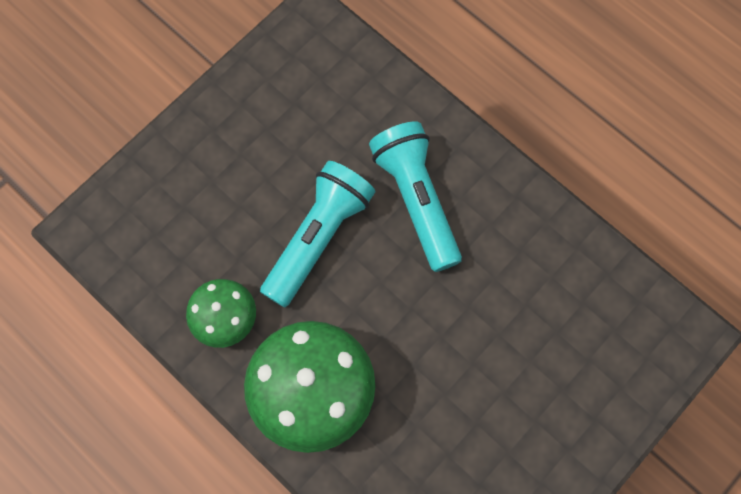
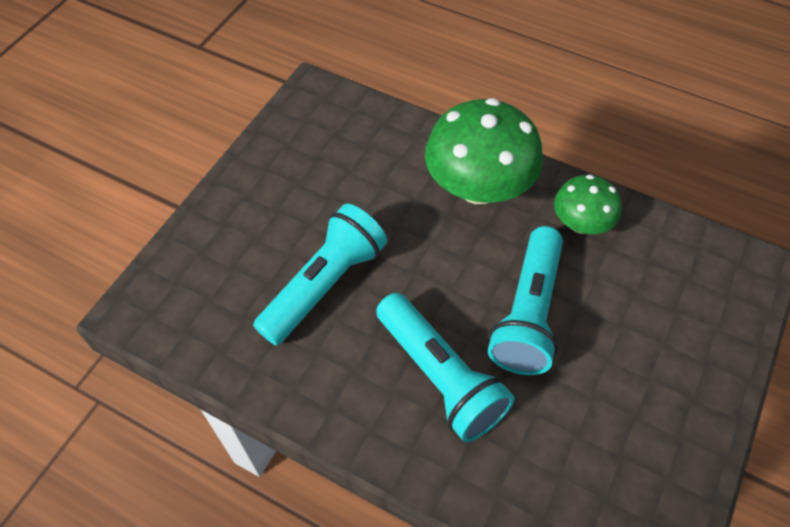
camera: 165 degrees right, 15 degrees down
none -> turquoise flashlight [253,204,387,345]

